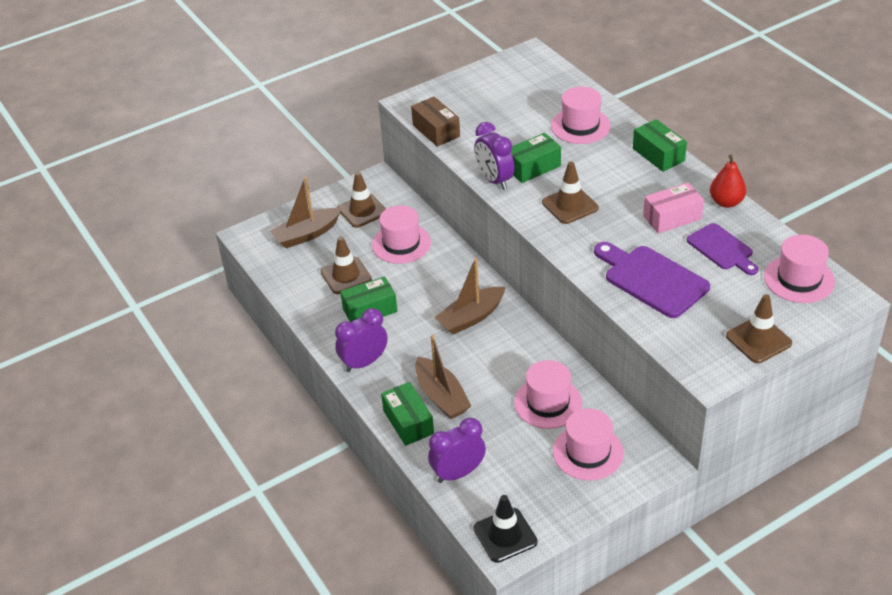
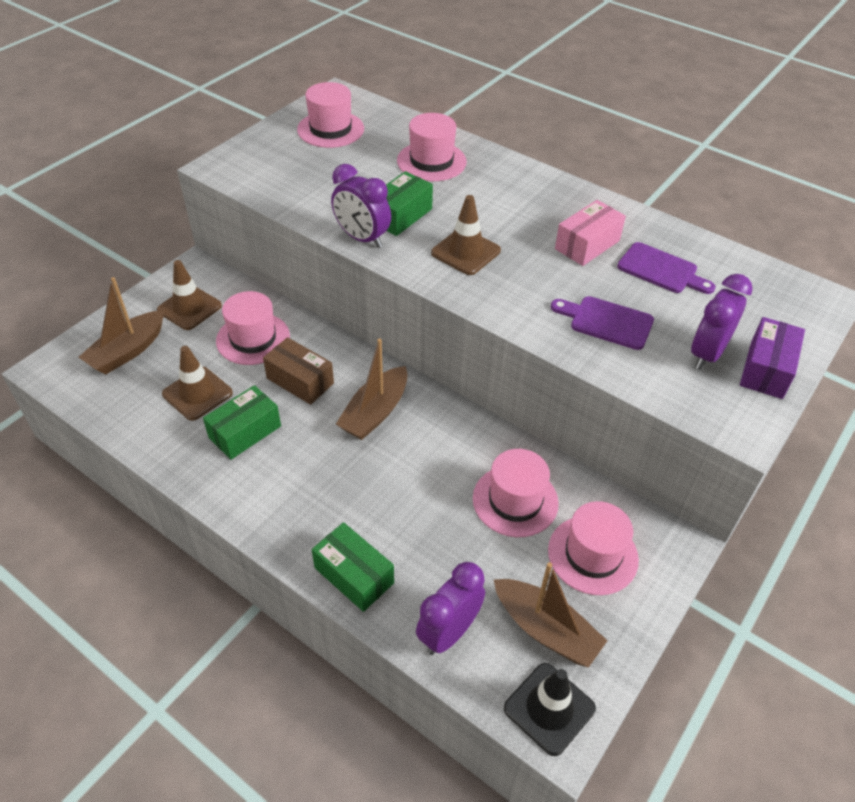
camera: 25 degrees left, 5 degrees up
purple clock [335,308,388,372] -> purple clock moved to [691,274,753,370]
brown box [411,96,460,147] -> brown box moved to [263,337,334,405]
brown boat [415,334,471,419] -> brown boat moved to [493,562,607,668]
purple cutting board [594,242,710,318] -> purple cutting board [551,296,654,350], size x0.66
green box [633,119,687,172] -> none
red pear [710,154,746,208] -> none
brown traffic cone [726,294,792,363] -> purple box [740,317,805,399]
pink hat [764,235,835,303] -> pink hat moved to [297,82,364,148]

